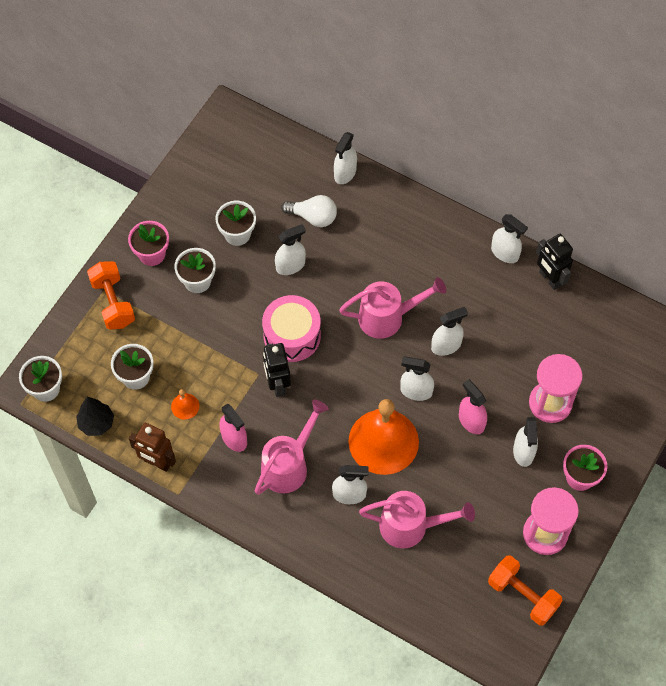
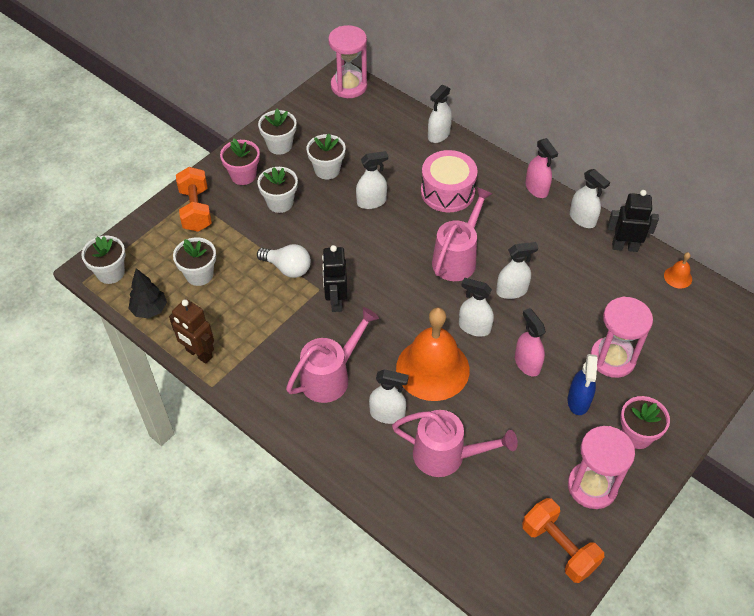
camera: 10 degrees right, 10 degrees down
orange bell [171,389,199,420] -> orange bell moved to [664,252,692,289]
pink spray bottle [219,404,247,452] -> pink spray bottle moved to [525,138,558,198]
pink drum [262,295,321,362] -> pink drum moved to [421,150,478,212]
white light bulb [281,195,337,227] -> white light bulb moved to [257,244,311,278]
pink watering can [339,277,446,339] -> pink watering can turned 60 degrees counterclockwise [432,187,493,281]
white spray bottle [513,417,538,467] -> blue spray bottle [568,354,598,415]
black robot [536,234,573,290] -> black robot turned 120 degrees clockwise [608,190,659,252]
none -> white flower pot [258,108,297,155]
none -> pink hourglass [328,25,367,98]

